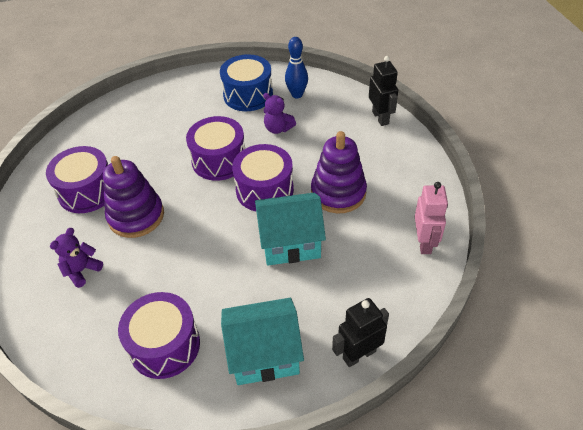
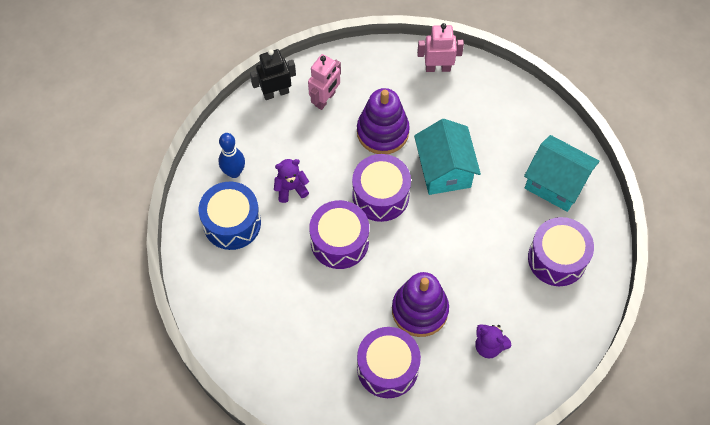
camera: 95 degrees left, 15 degrees up
turquoise house [221,298,304,385] -> turquoise house turned 45 degrees counterclockwise [524,135,600,212]
purple teddy bear [263,93,296,134] -> purple teddy bear turned 135 degrees counterclockwise [274,159,309,203]
black robot [332,298,389,367] -> none
none -> pink robot [308,54,341,110]

